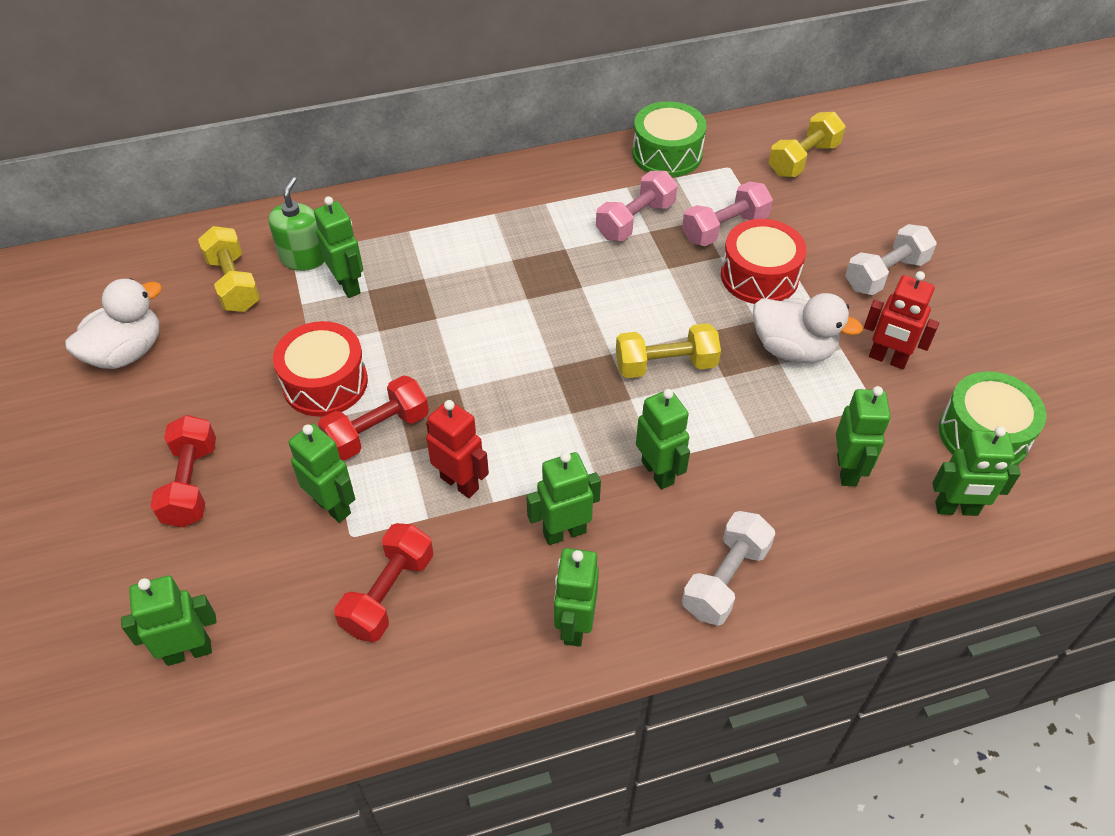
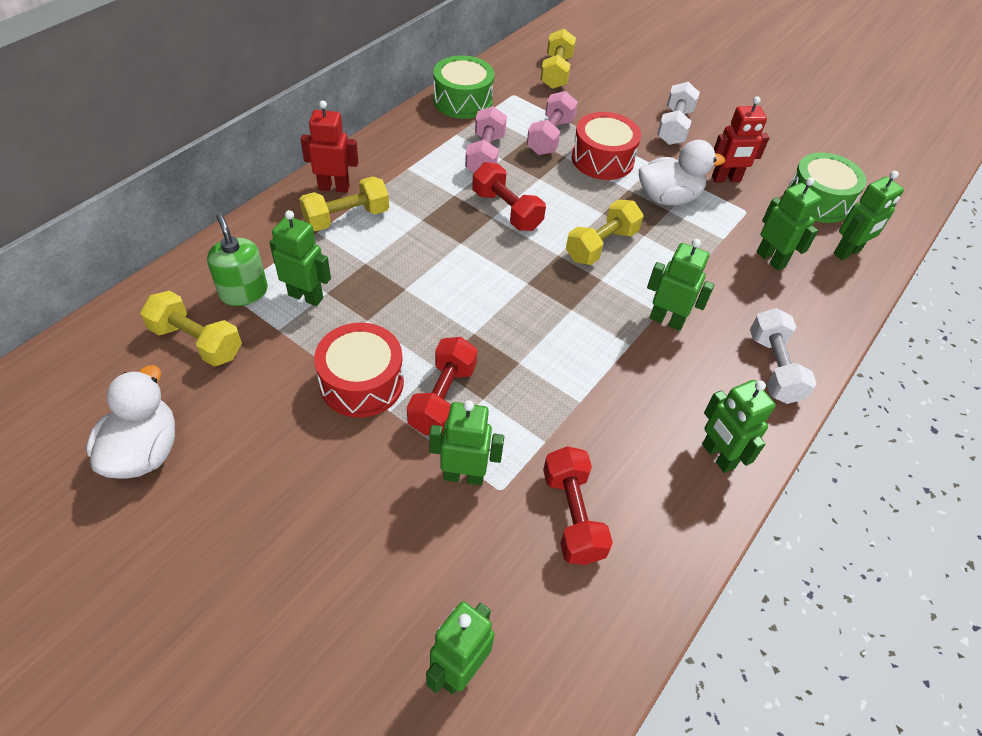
camera: 40 degrees left, 0 degrees up
red dumbbell [151,415,216,528] -> red dumbbell moved to [472,162,546,231]
red robot [426,400,489,498] -> red robot moved to [300,100,358,193]
green robot [526,452,601,545] -> none
none -> yellow dumbbell [299,176,389,231]

